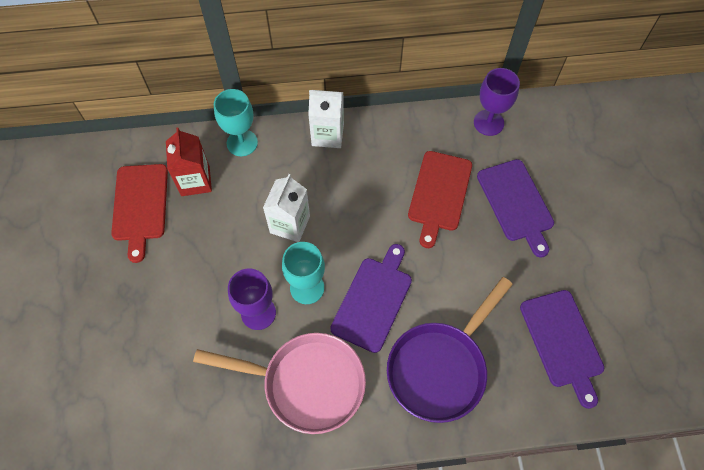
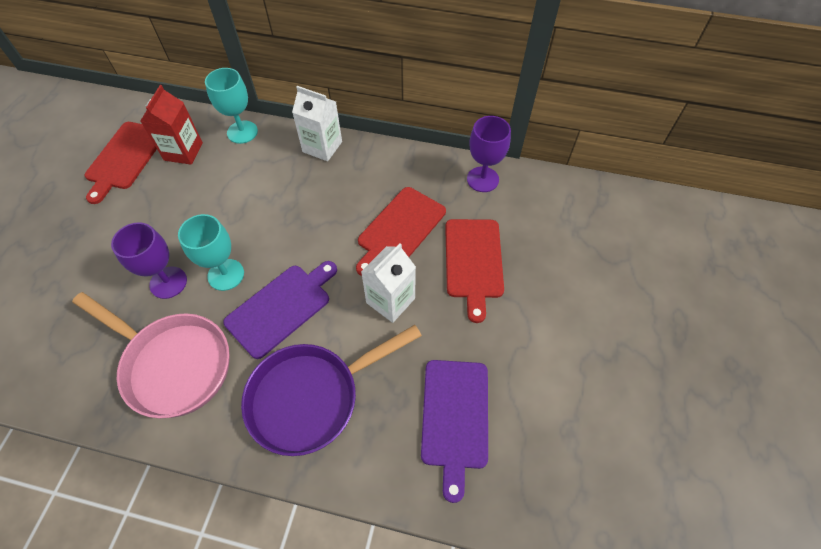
camera: 20 degrees right, 5 degrees down
white carton [263,174,310,242] -> white carton moved to [361,243,416,323]
purple cutting board [477,159,554,258] -> red cutting board [445,219,504,323]

